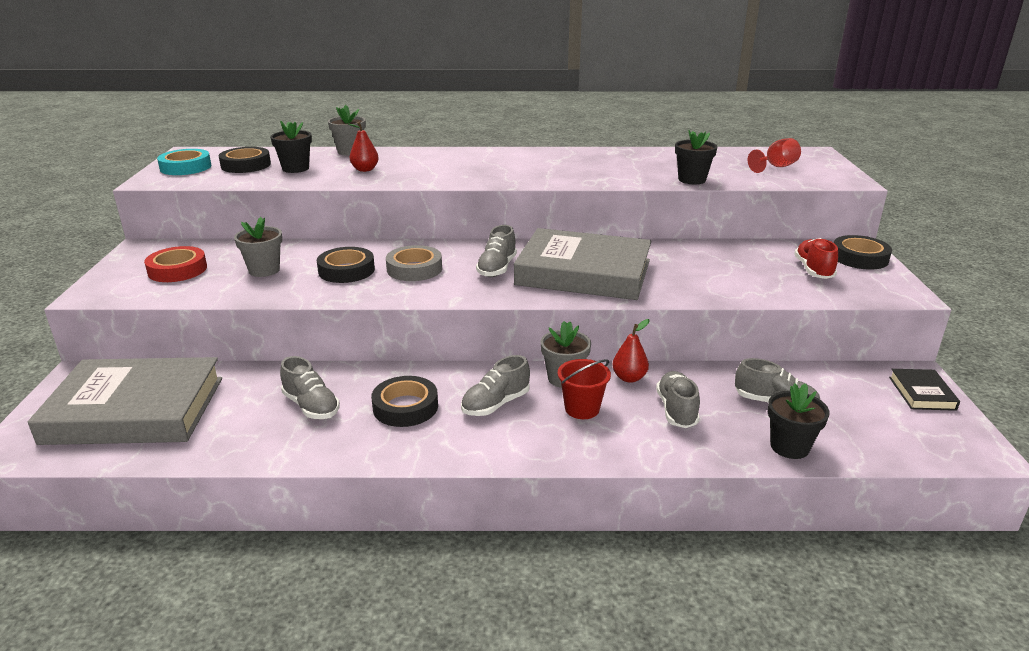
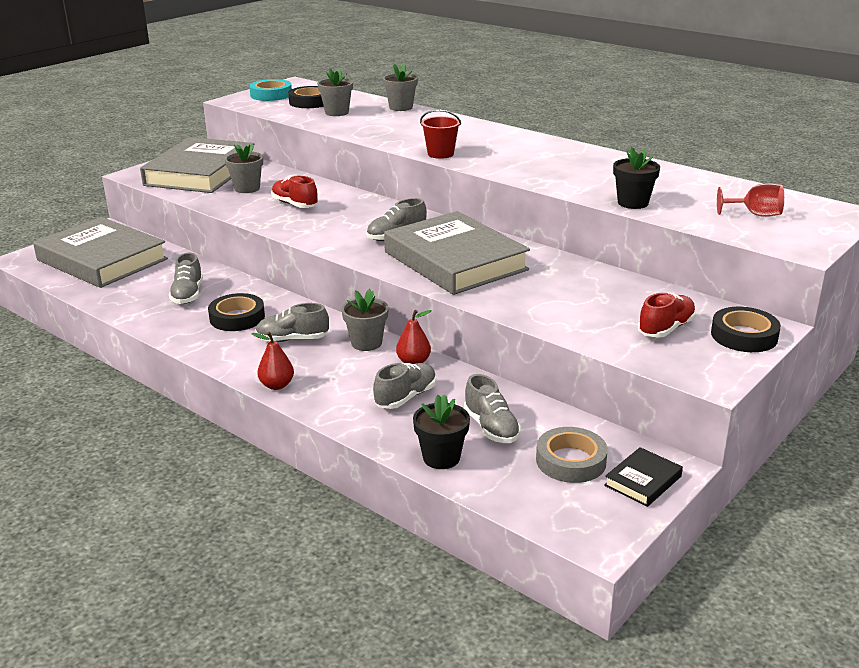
camera: 40 degrees right, 0 degrees up
red tape [144,246,207,282] -> grey book [140,137,254,193]
black flower pot [270,121,312,173] -> grey flower pot [317,68,353,116]
black tape [317,247,375,283] -> red shoe [271,176,318,208]
red pear [349,121,379,172] -> red pear moved to [252,332,294,390]
grey tape [386,245,442,281] -> grey tape moved to [536,427,608,483]
red bucket [558,359,611,419] -> red bucket moved to [420,110,461,159]

